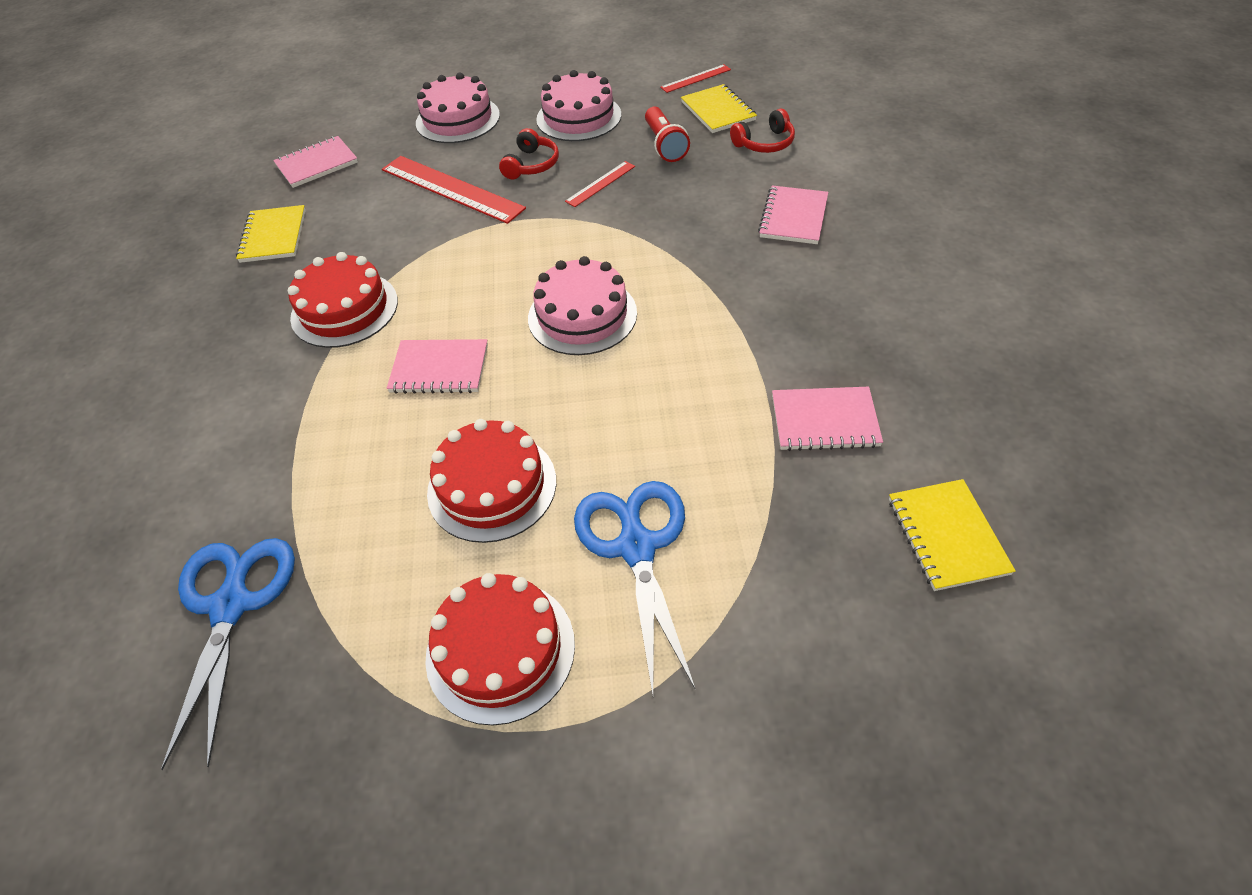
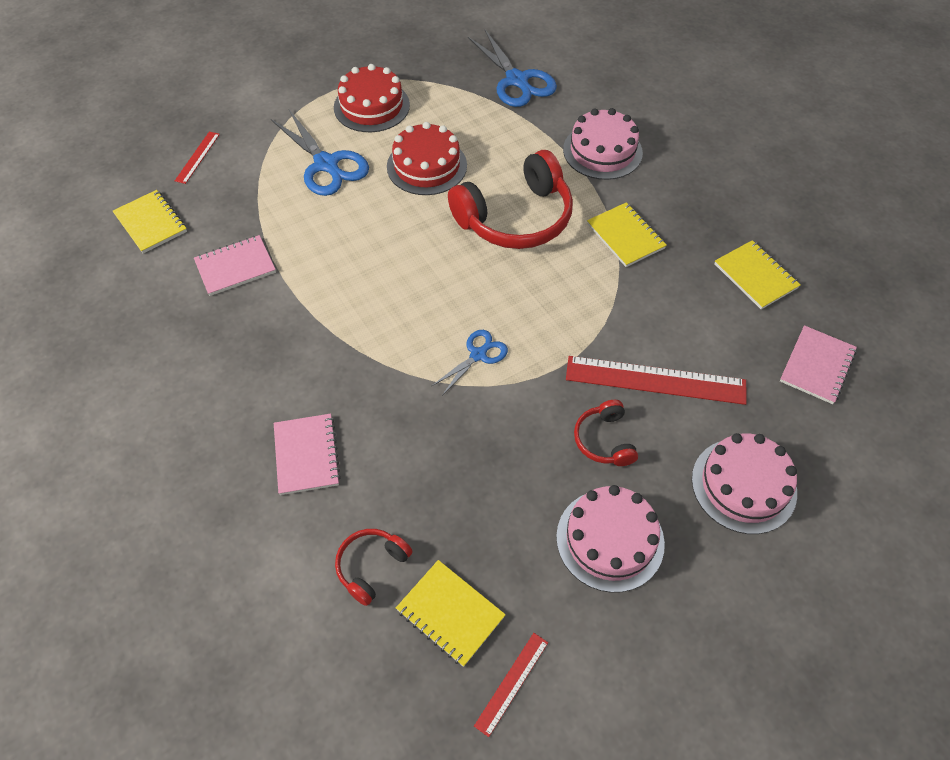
camera: 150 degrees right, 5 degrees up
red cake [288,252,398,348] -> yellow notebook [587,202,667,267]
pink notebook [387,339,488,394] -> red headphones [448,150,573,249]
pink cake [528,256,637,355] -> pink cake moved to [563,108,643,180]
red ruler [565,161,635,207] -> red ruler moved to [175,131,220,184]
red flashlight [645,107,690,162] -> none
none -> blue scissors [432,330,508,396]

